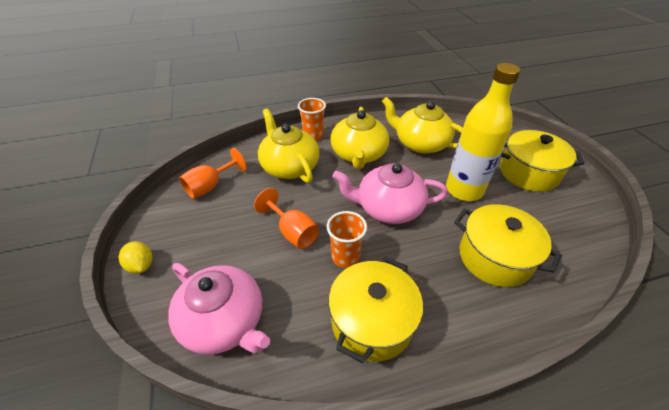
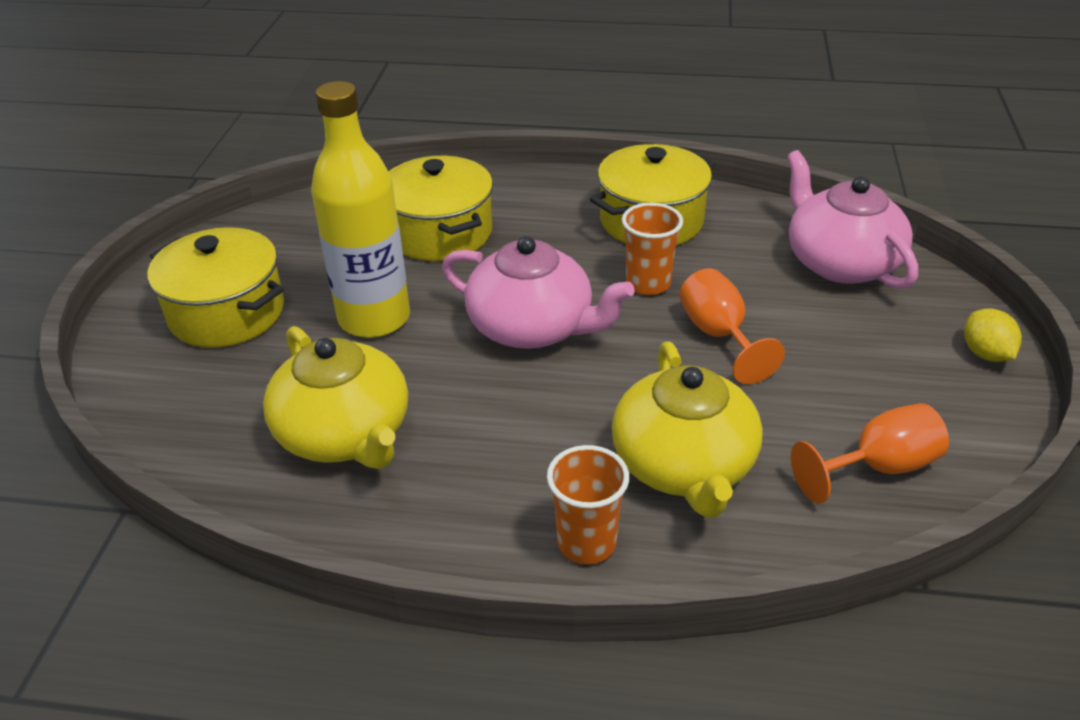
camera: 155 degrees left, 5 degrees down
yellow teapot [331,107,389,169] -> none

